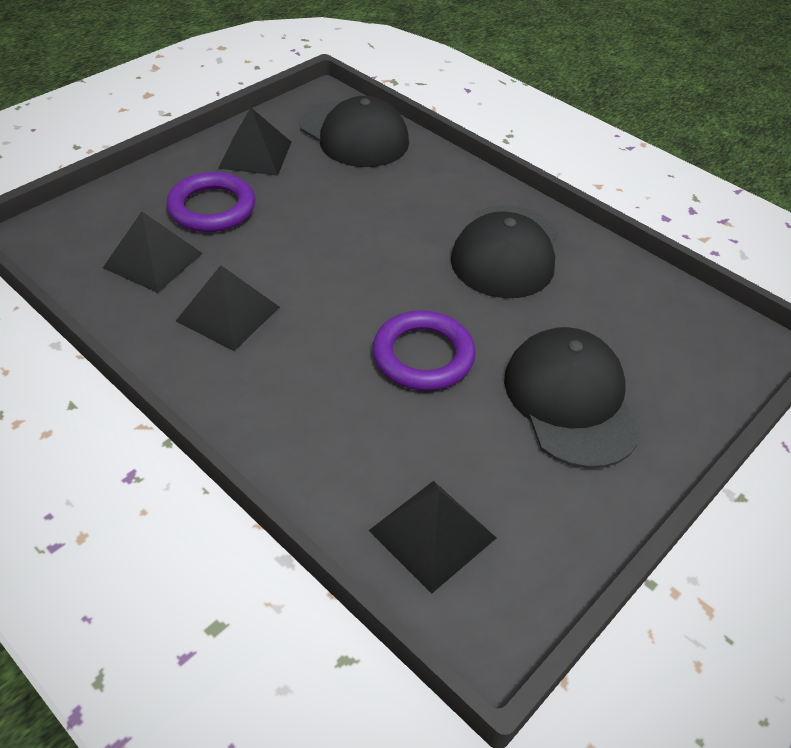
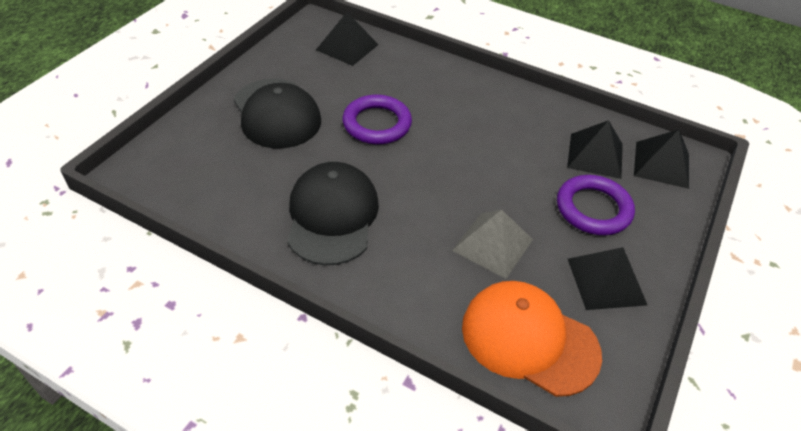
camera: 165 degrees right, 0 degrees up
black pyramid [176,265,280,351] -> black pyramid moved to [634,129,689,189]
black cap [300,96,409,167] -> orange cap [462,281,602,397]
none -> grey pyramid [452,210,533,279]

